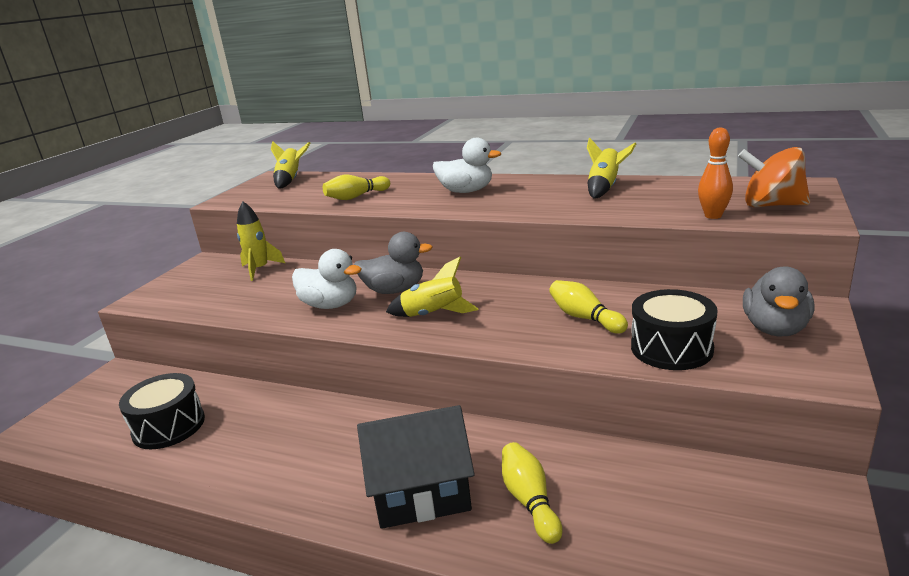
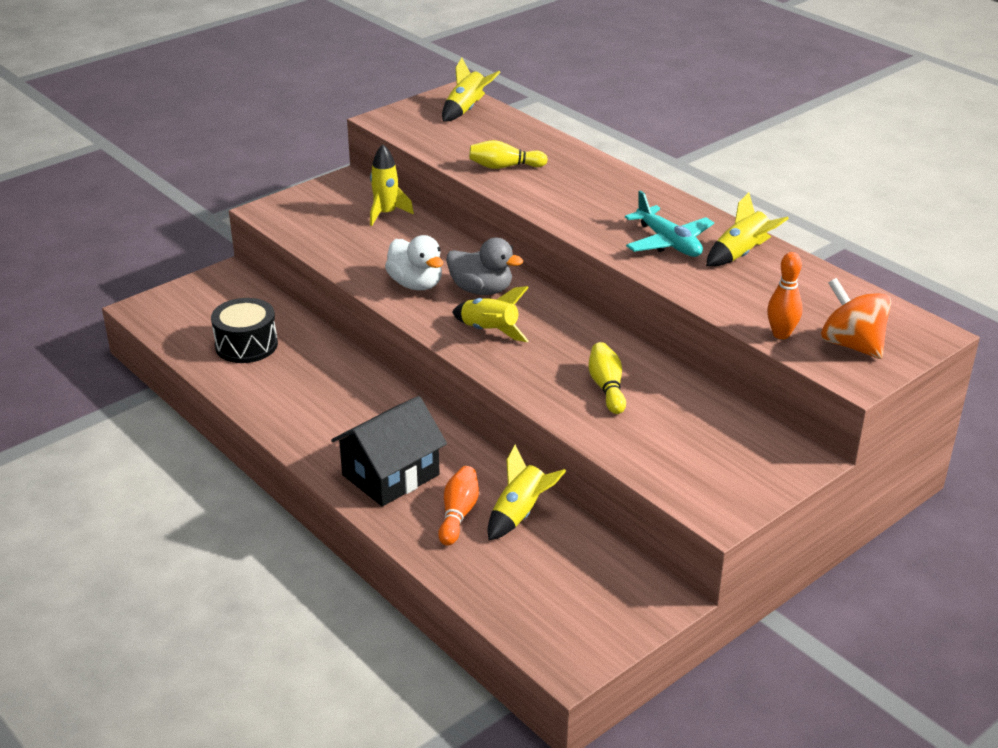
camera: 25 degrees right, 10 degrees up
black house [357,405,475,529] -> black house turned 60 degrees counterclockwise [331,396,447,507]
white duck [433,138,502,193] -> none
yellow bowling pin [502,442,563,544] -> orange bowling pin [438,466,479,546]
black drum [631,289,718,370] -> none
grey duck [743,266,814,336] -> none
none -> yellow rocket [488,445,566,541]
none -> turquoise plane [625,190,714,257]

